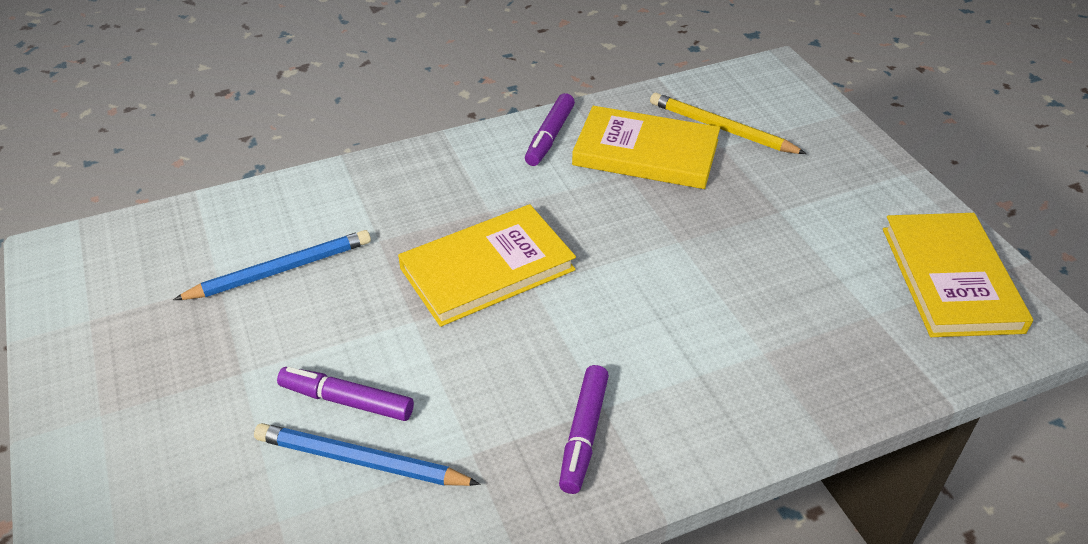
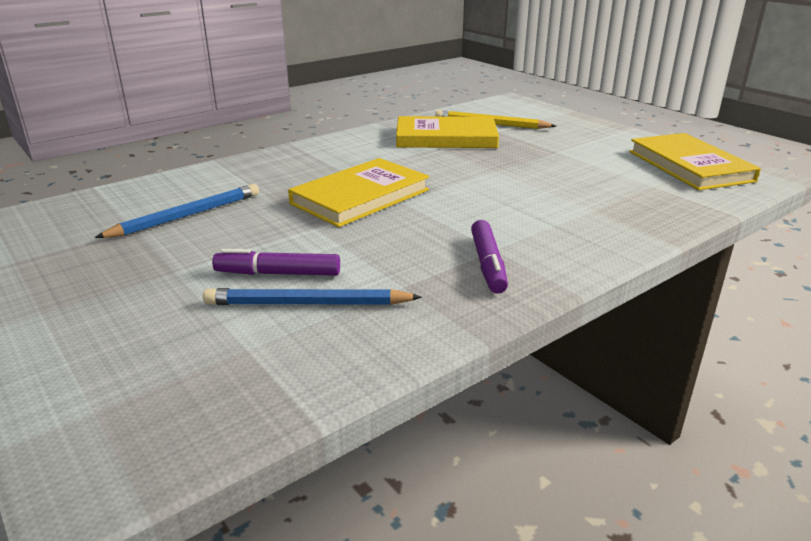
camera: 15 degrees left, 15 degrees down
purple marker [525,93,575,166] -> none

